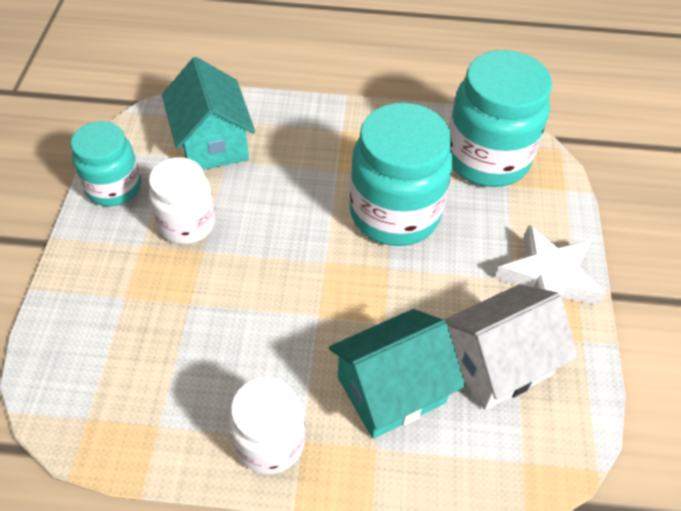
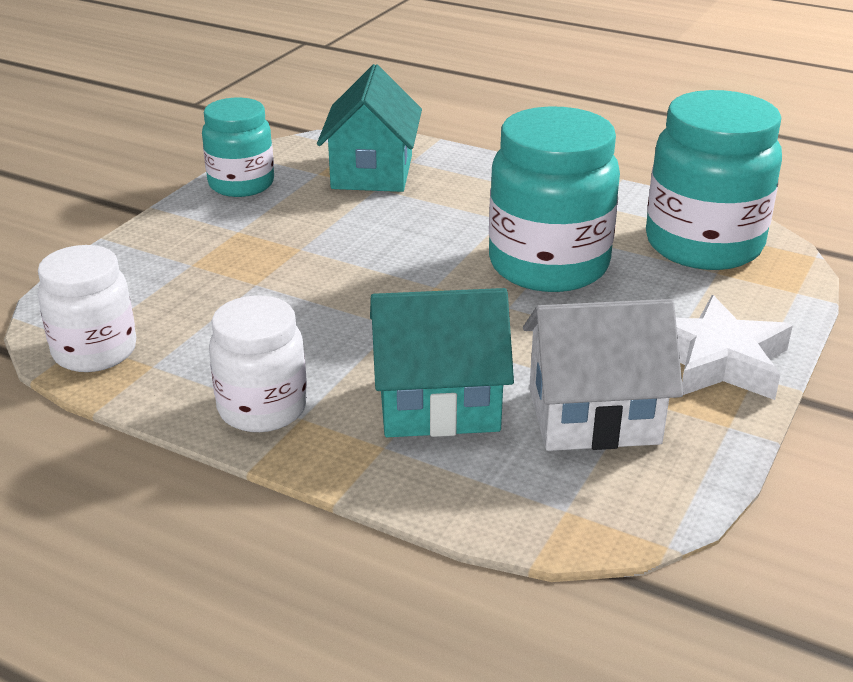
camera: 25 degrees right, 20 degrees down
white jar [149,157,216,244] -> white jar moved to [38,245,136,372]

